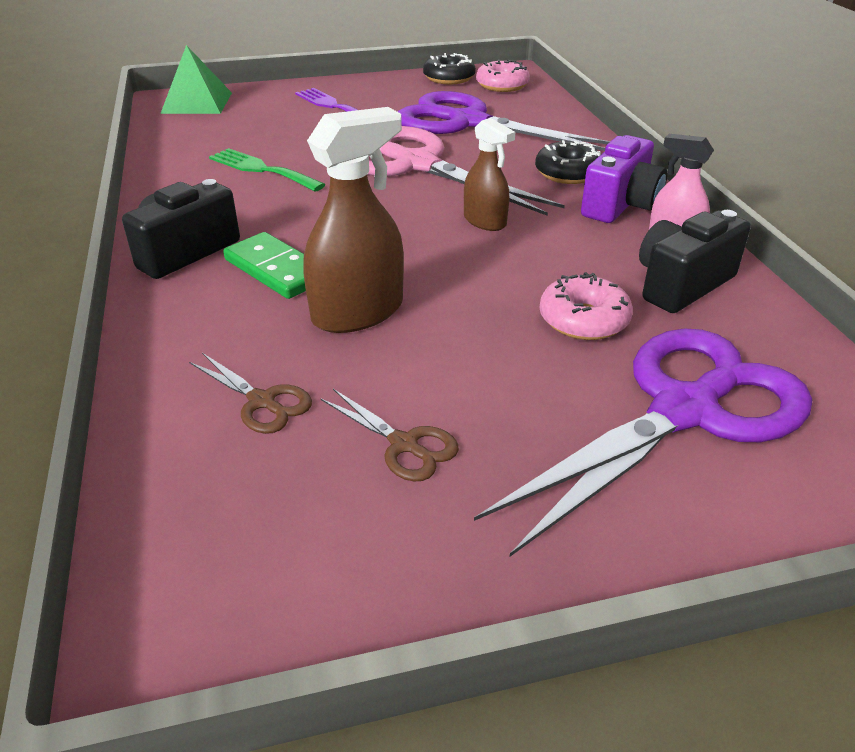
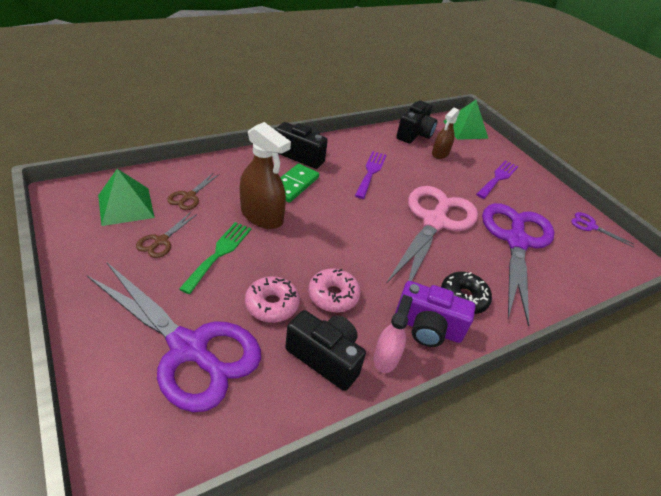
camera: 70 degrees right, 5 degrees up
green fork [209,148,325,191] -> green fork moved to [179,222,251,294]
black donut [423,53,476,85] -> purple scissors [571,212,635,248]
brown spray bottle [464,118,515,231] -> brown spray bottle moved to [432,108,459,159]
pink donut [476,59,530,92] -> pink donut moved to [308,268,361,313]
none -> green pyramid [98,169,155,226]
none -> purple fork [355,151,387,199]
none -> black camera [396,100,437,144]

